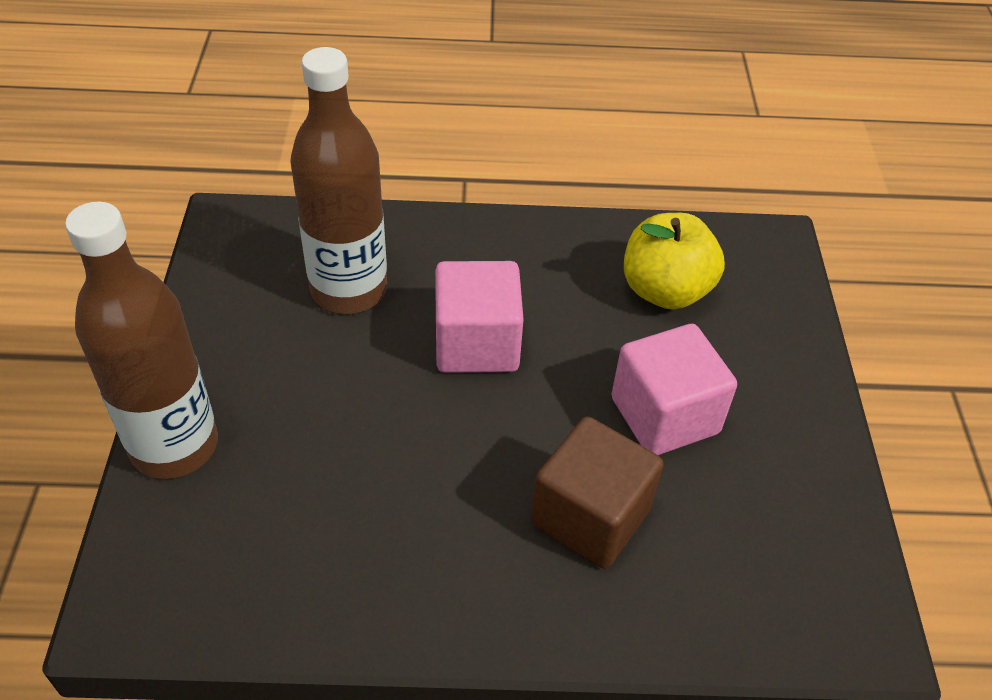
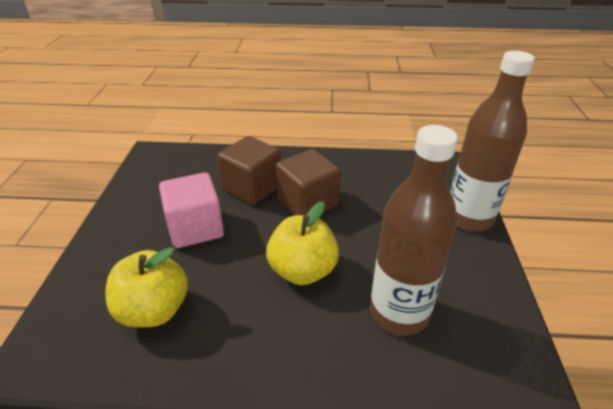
camera: 175 degrees left, 10 degrees down
pink cube [435,261,524,373] -> yellow apple [266,201,339,285]
none -> brown cube [276,149,341,215]

